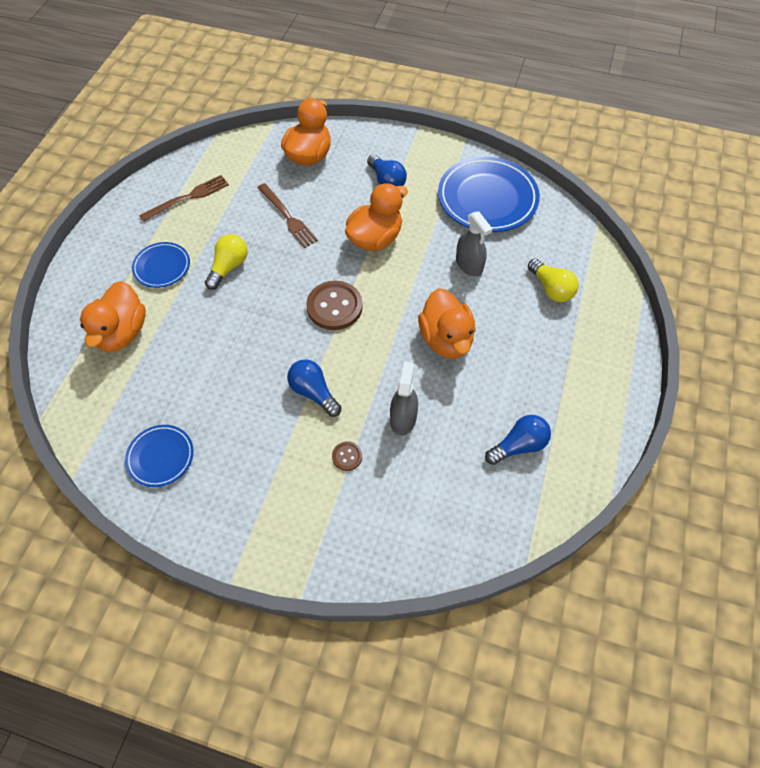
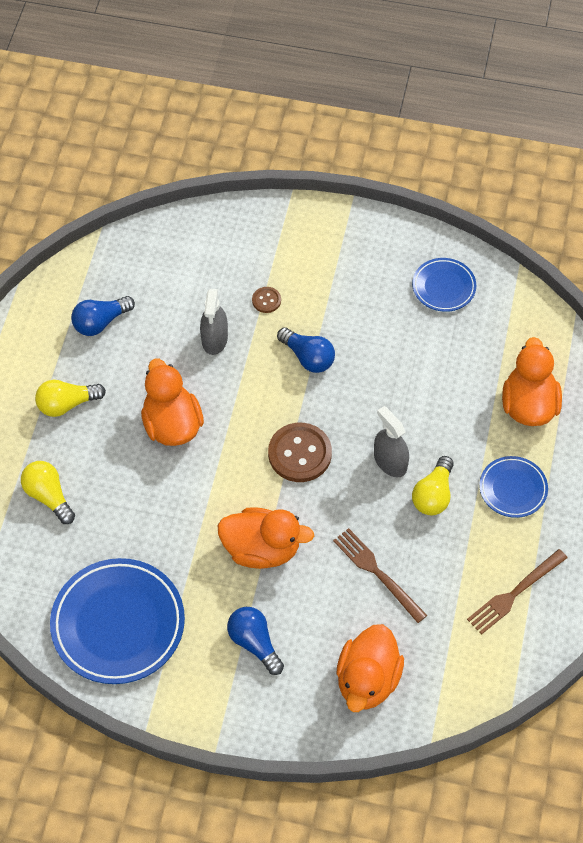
camera: 175 degrees right, 0 degrees up
orange duck [345,183,408,251] -> orange duck turned 120 degrees counterclockwise [217,507,314,569]
grey spray bottle [456,211,493,277] -> grey spray bottle moved to [374,406,409,477]
none -> yellow light bulb [35,380,106,417]

